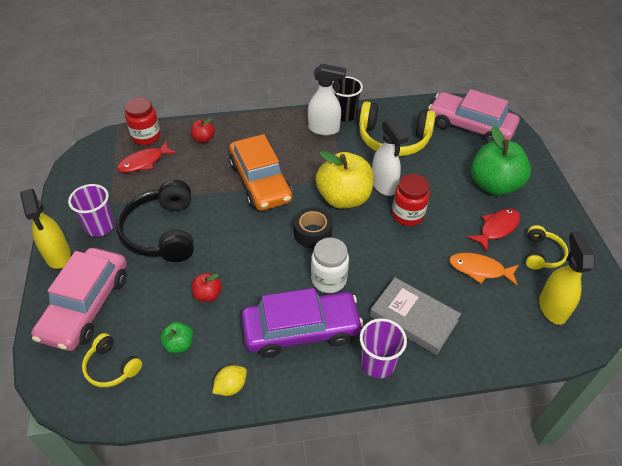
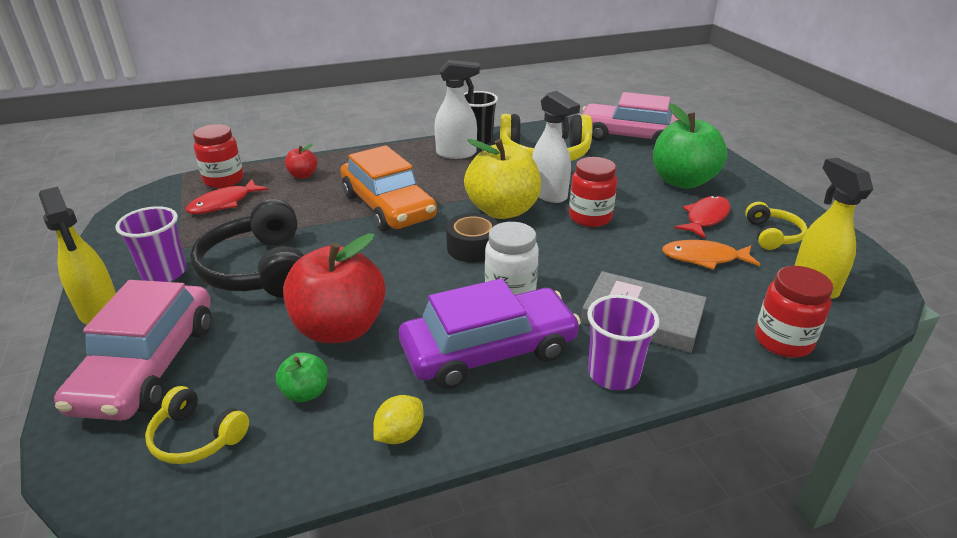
camera: 10 degrees left, 15 degrees down
red apple [192,273,222,302] -> red apple [283,233,386,343], size x2.19
none -> red jar [755,266,833,358]

